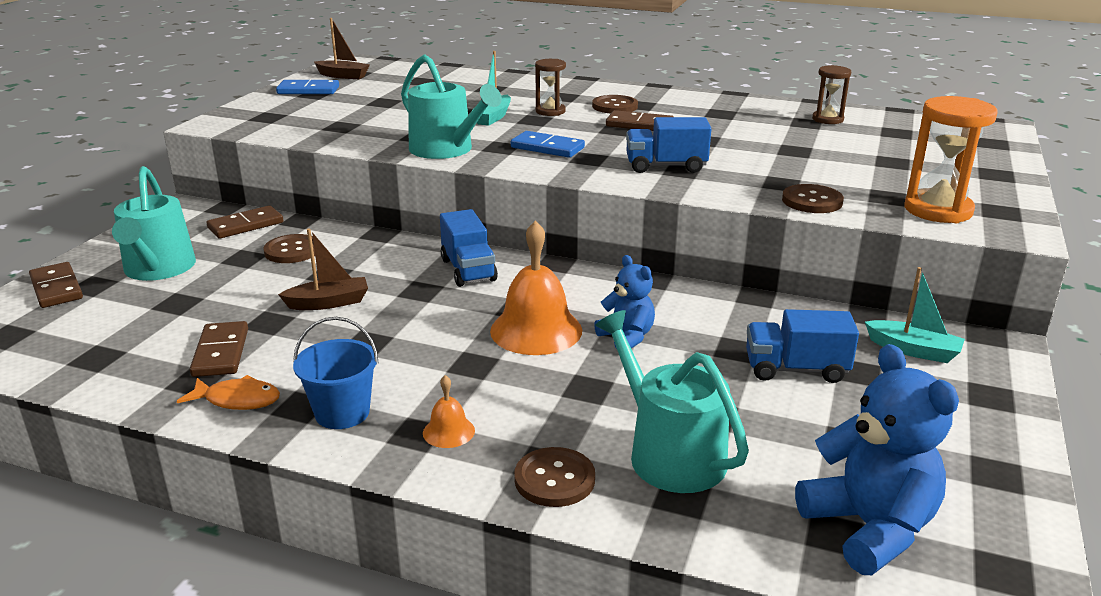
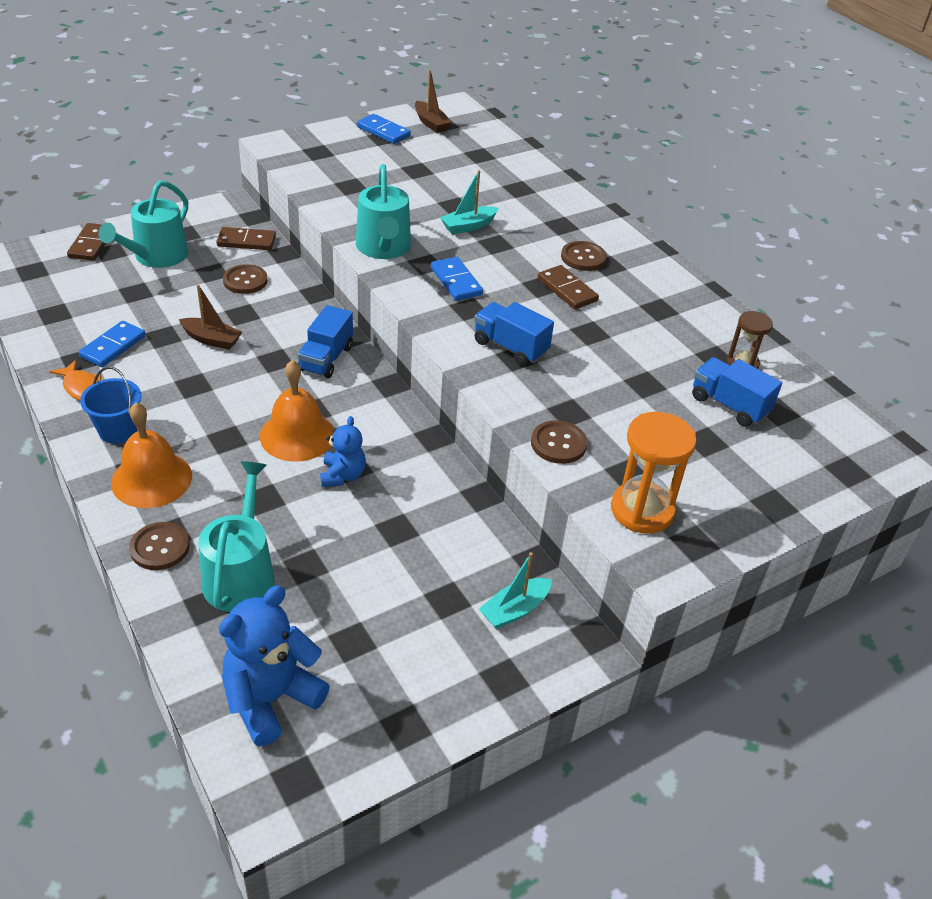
camera: 35 degrees right, 15 degrees up
brown domino [190,321,248,377] -> blue domino [79,321,146,367]
orange bell [423,375,475,448] -> orange bell [111,403,192,508], size x2.10
brown hourglass [535,59,566,116] -> none
blue truck [746,309,859,383] -> blue truck moved to [692,357,782,427]
blue teddy bear [795,344,959,575] -> blue teddy bear turned 150 degrees counterclockwise [219,585,330,746]
turquoise boat [865,267,965,363] -> turquoise boat turned 75 degrees clockwise [479,552,552,629]

